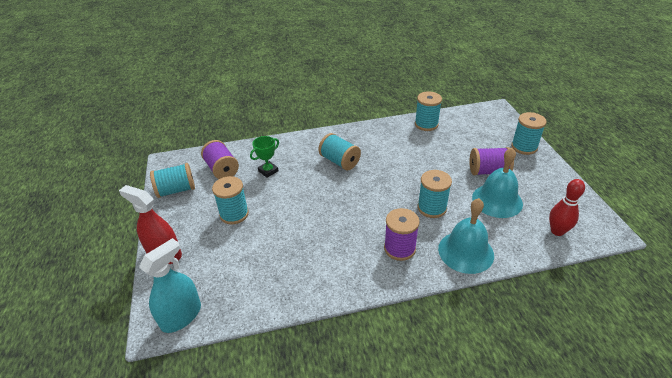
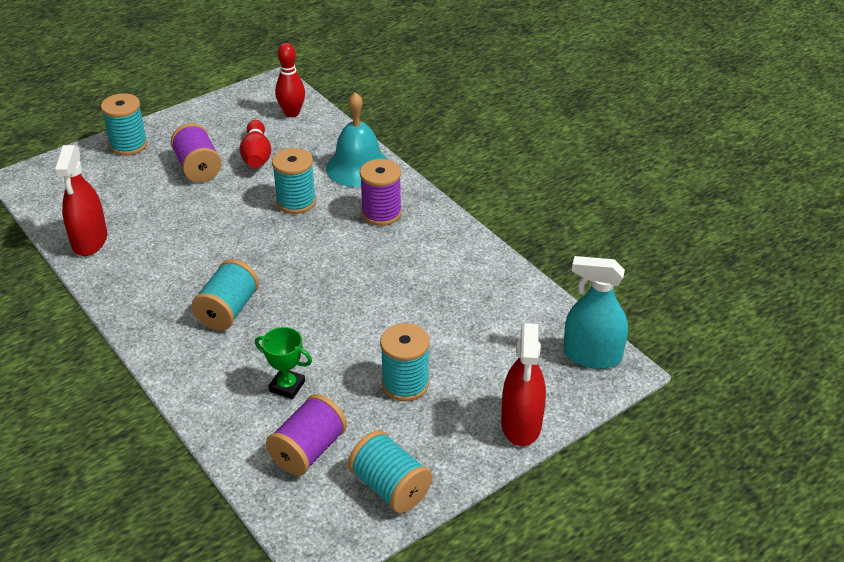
camera: 115 degrees left, 0 degrees up
turquoise spool [415,91,442,131] -> red spray bottle [54,145,107,256]
turquoise bell [472,148,523,218] -> red bowling pin [240,120,271,168]

